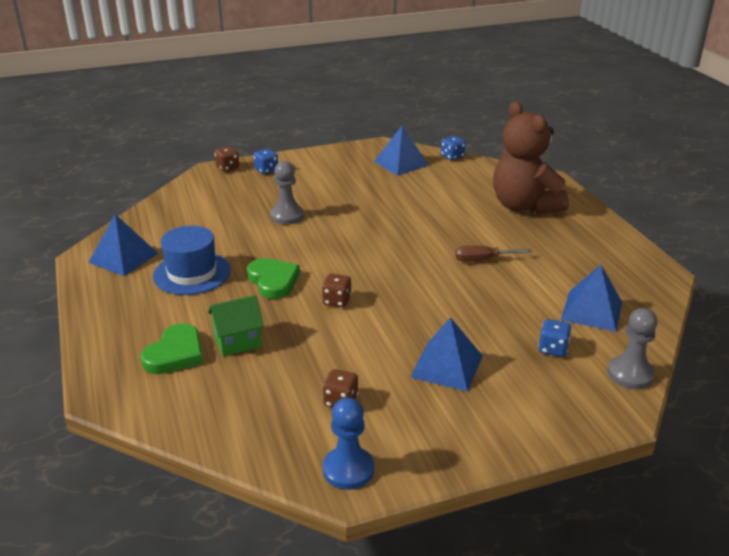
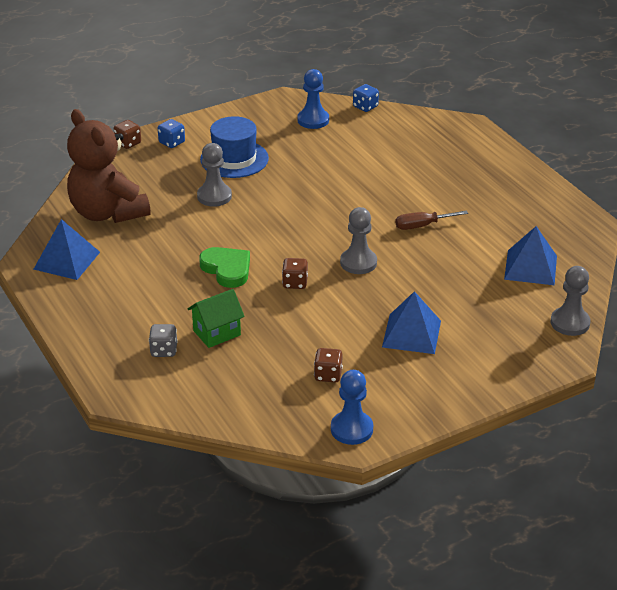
camera: 10 degrees left, 5 degrees up
green heart [141,323,203,374] -> grey dice [149,324,178,357]
blue hat [153,226,231,295] -> blue hat moved to [200,116,269,178]
blue pyramid [374,125,429,176] -> blue pawn [297,69,329,129]
brown teddy bear [493,101,569,215] -> brown teddy bear moved to [67,109,151,223]
blue dice [538,319,572,357] -> none
none -> grey pawn [340,207,377,274]

